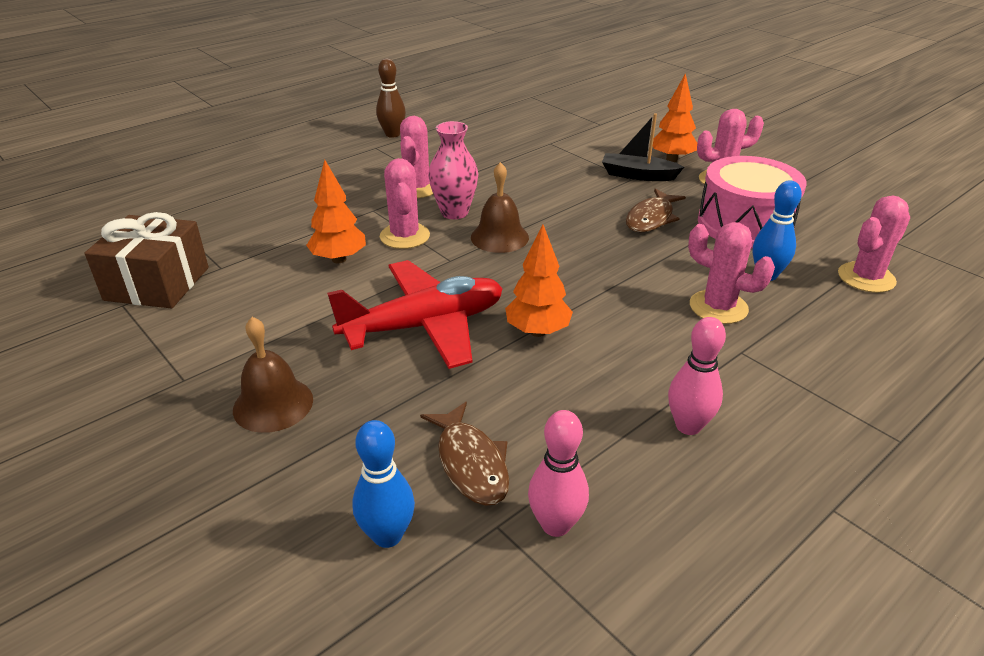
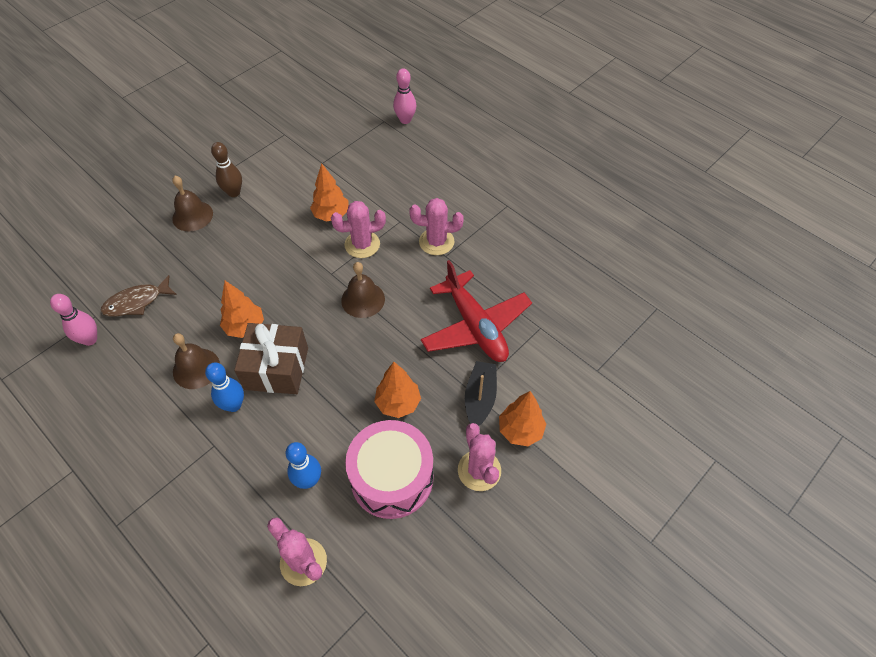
camera: 85 degrees right, 20 degrees up
brown gift [85,212,209,309] -> brown gift moved to [234,323,308,394]
red plane [327,260,503,369] -> red plane moved to [421,260,532,362]
blue bowling pin [352,420,415,548] -> blue bowling pin moved to [205,363,244,412]
brown bowling pin [376,58,406,138] -> brown bowling pin moved to [211,142,242,197]
pink vase [428,121,478,219] -> none
brown fish [626,189,686,233] -> orange tree [374,362,421,418]
pink bowling pin [668,317,726,435] -> pink bowling pin moved to [393,68,417,124]
pink cactus [688,222,775,324] -> none
none -> brown bell [173,333,220,389]

